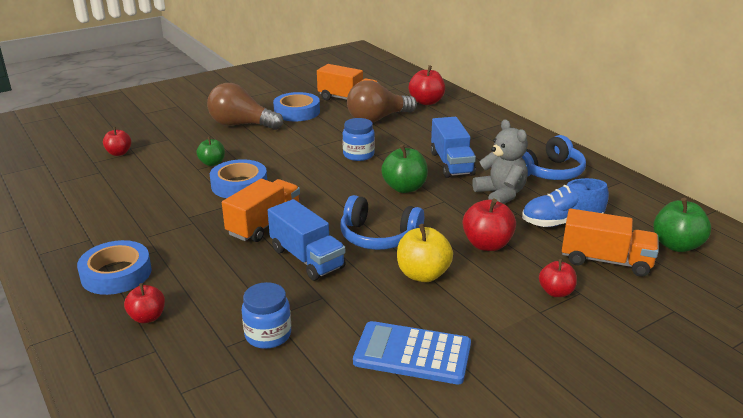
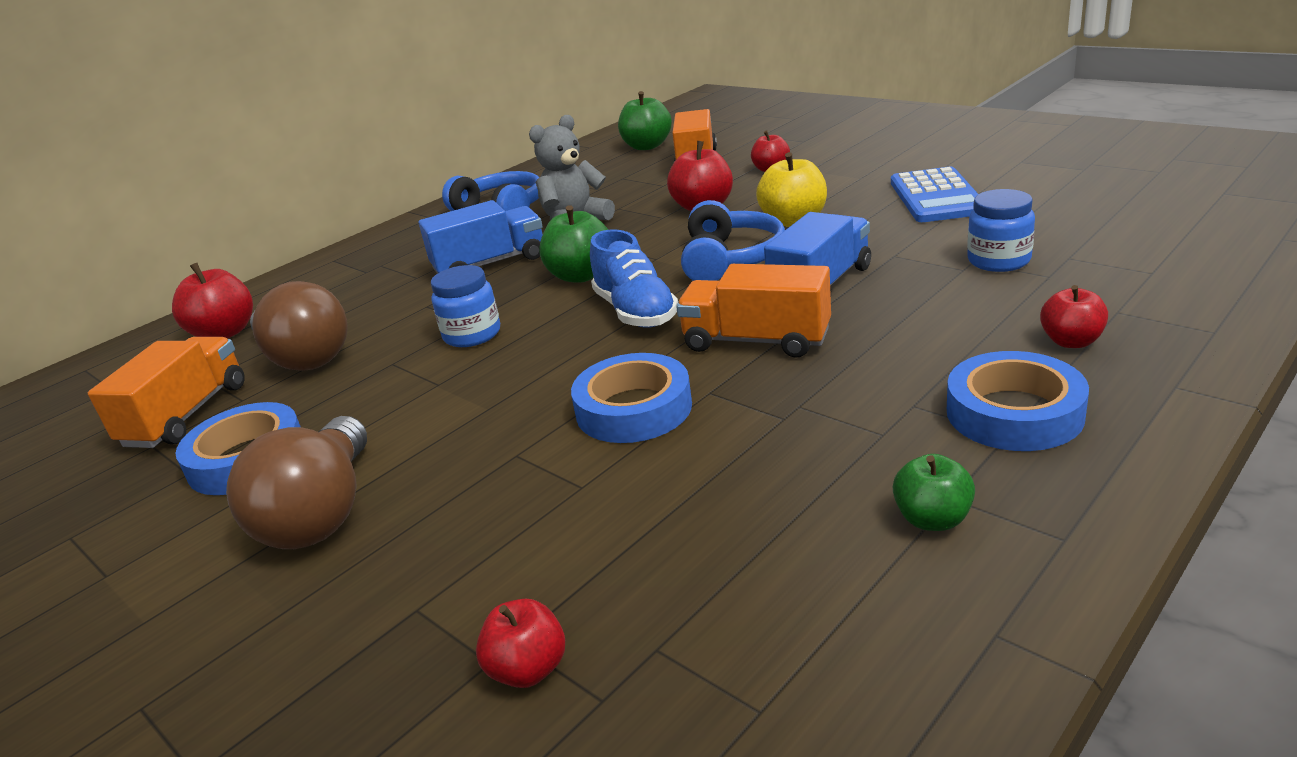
camera: 100 degrees left, 0 degrees up
green apple [197,137,225,166] -> green apple moved to [893,454,975,531]
blue shoe [522,178,609,227] -> blue shoe moved to [590,229,678,328]

